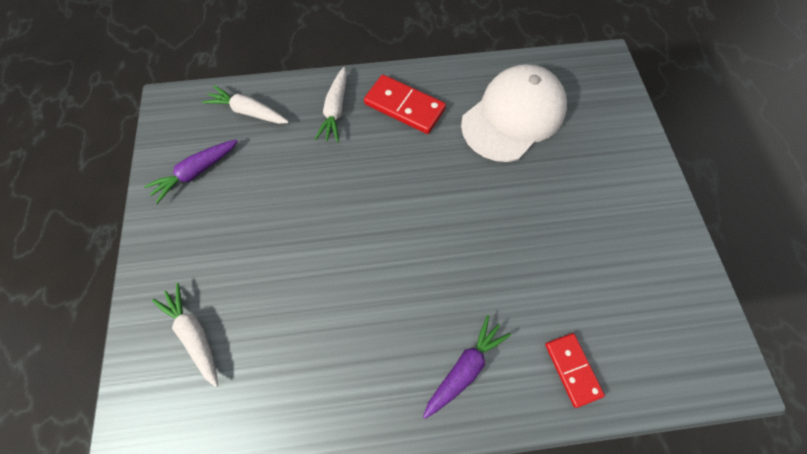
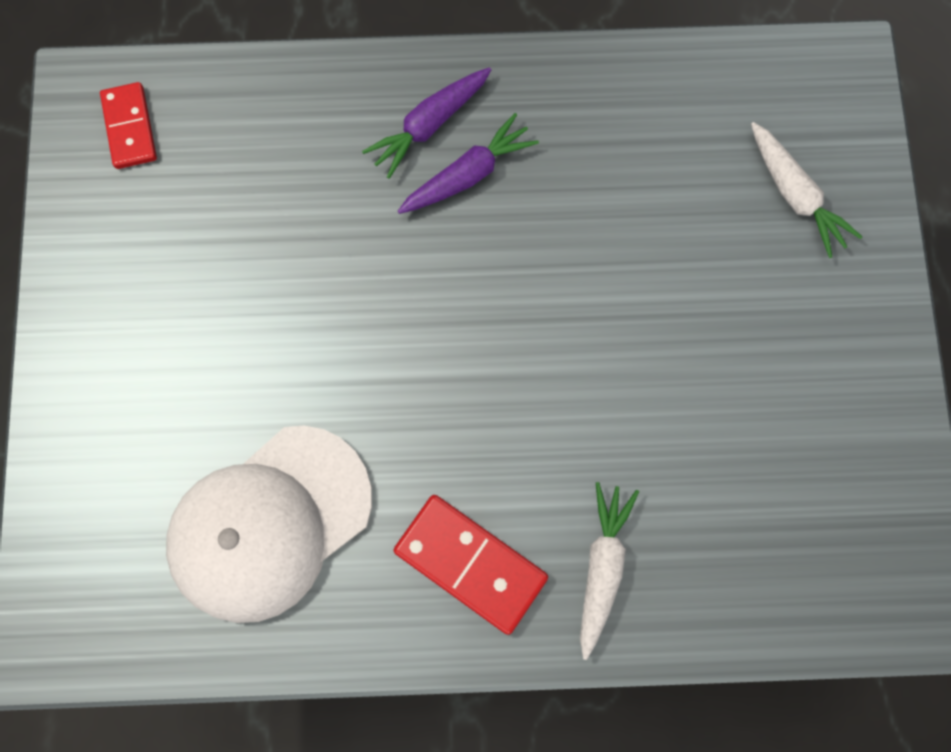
camera: 175 degrees left, 10 degrees up
purple carrot [144,139,238,204] -> purple carrot moved to [398,113,539,214]
white carrot [202,85,289,124] -> none
red domino [545,333,605,408] -> red domino moved to [100,82,157,169]

